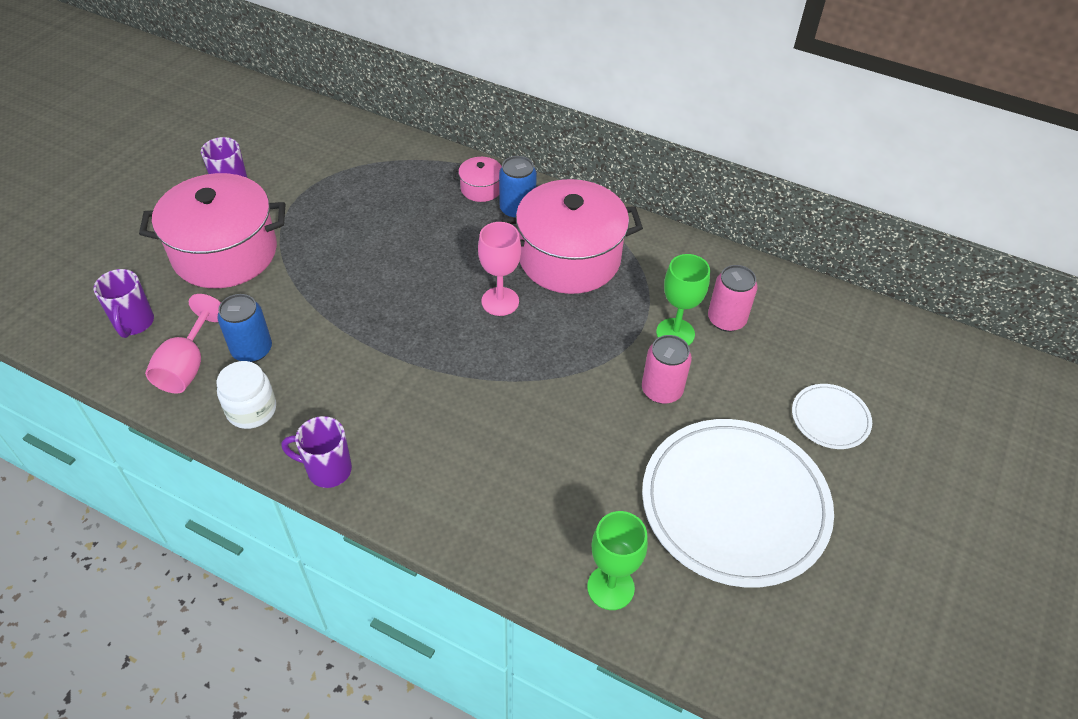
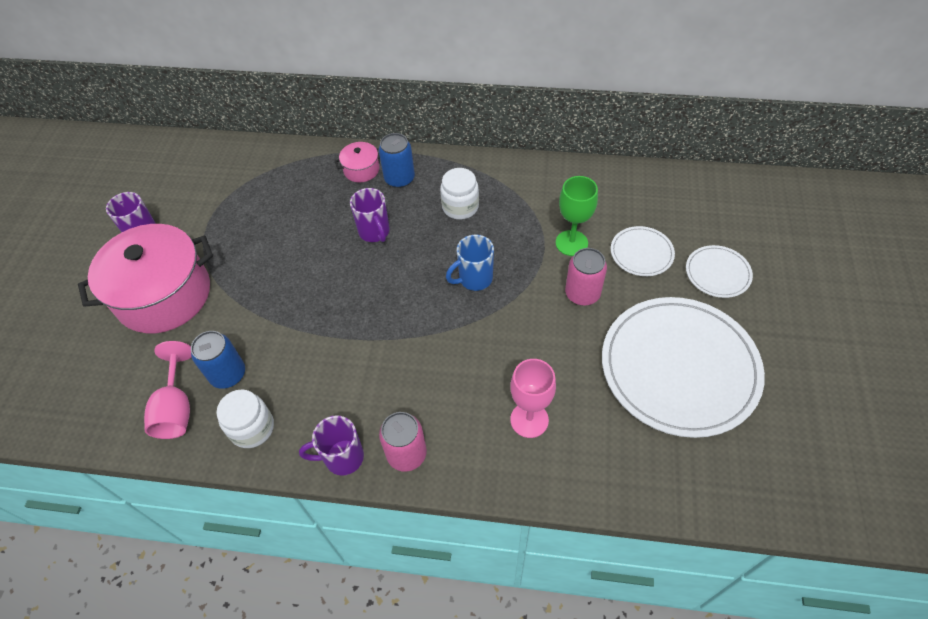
camera: 15 degrees left, 5 degrees up
purple mug [94,269,154,338] -> purple mug moved to [350,188,390,242]
pink goblet [478,222,521,316] -> pink goblet moved to [510,359,556,438]
pink pot [501,179,643,294] -> white jar [440,168,479,220]
green goblet [587,511,648,610] -> none
pink can [708,265,757,332] -> pink can moved to [379,412,427,472]
none -> blue mug [446,235,494,291]
none -> white plate [611,226,675,276]

